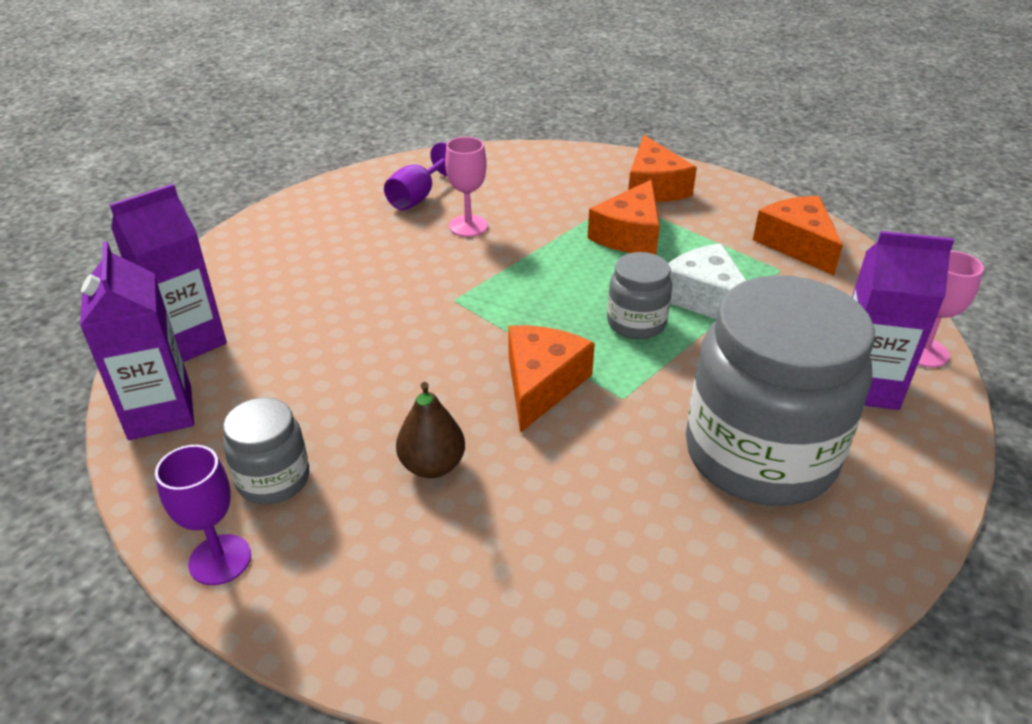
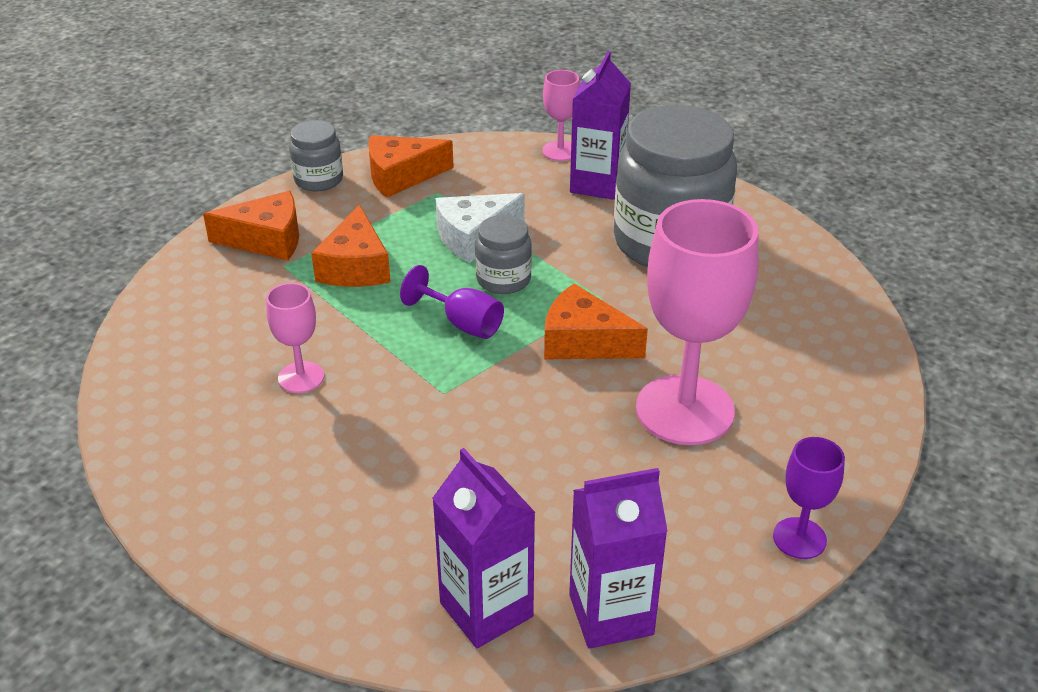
camera: 85 degrees left, 0 degrees up
grey jar [223,398,309,504] -> grey jar moved to [289,120,343,192]
purple goblet [384,142,447,211] -> purple goblet moved to [400,265,504,339]
brown pear [396,382,465,478] -> pink goblet [636,199,758,445]
orange cheese [587,180,660,255] -> orange cheese turned 60 degrees clockwise [311,205,391,287]

